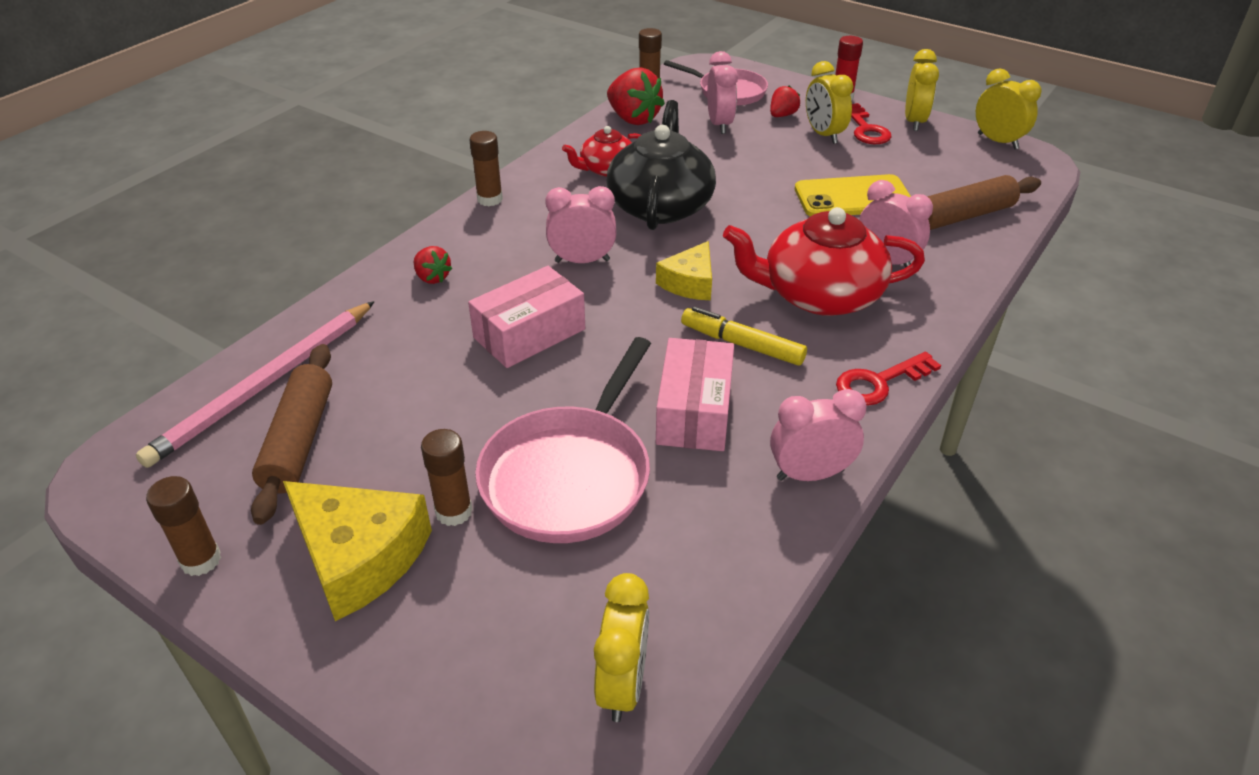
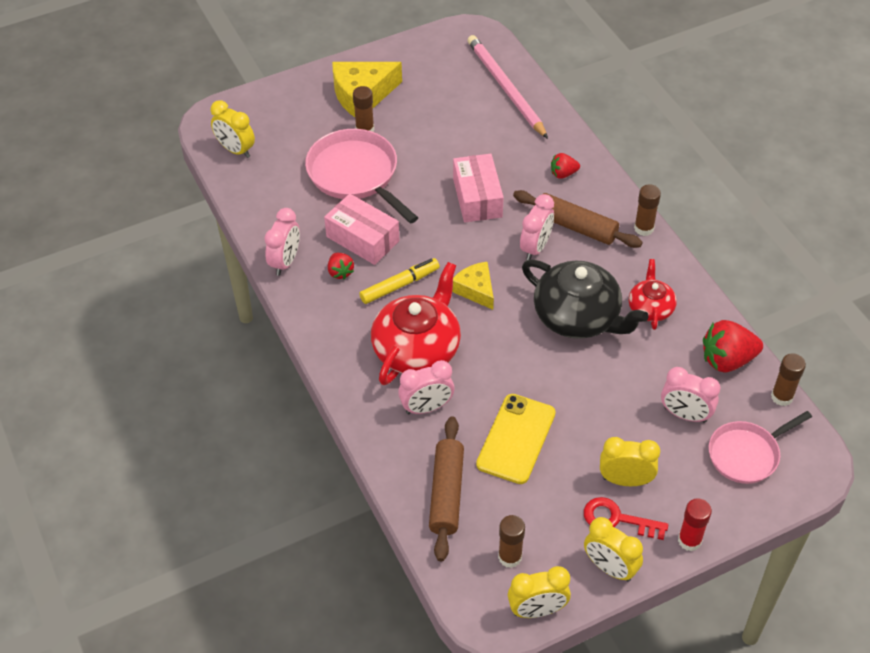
camera: 120 degrees right, 10 degrees up
brown glue stick [146,476,221,576] -> brown glue stick moved to [498,515,525,568]
brown rolling pin [251,344,332,525] -> brown rolling pin moved to [513,190,643,248]
red strawberry [770,86,800,117] -> red strawberry moved to [328,253,354,280]
red key [836,351,941,406] -> none

